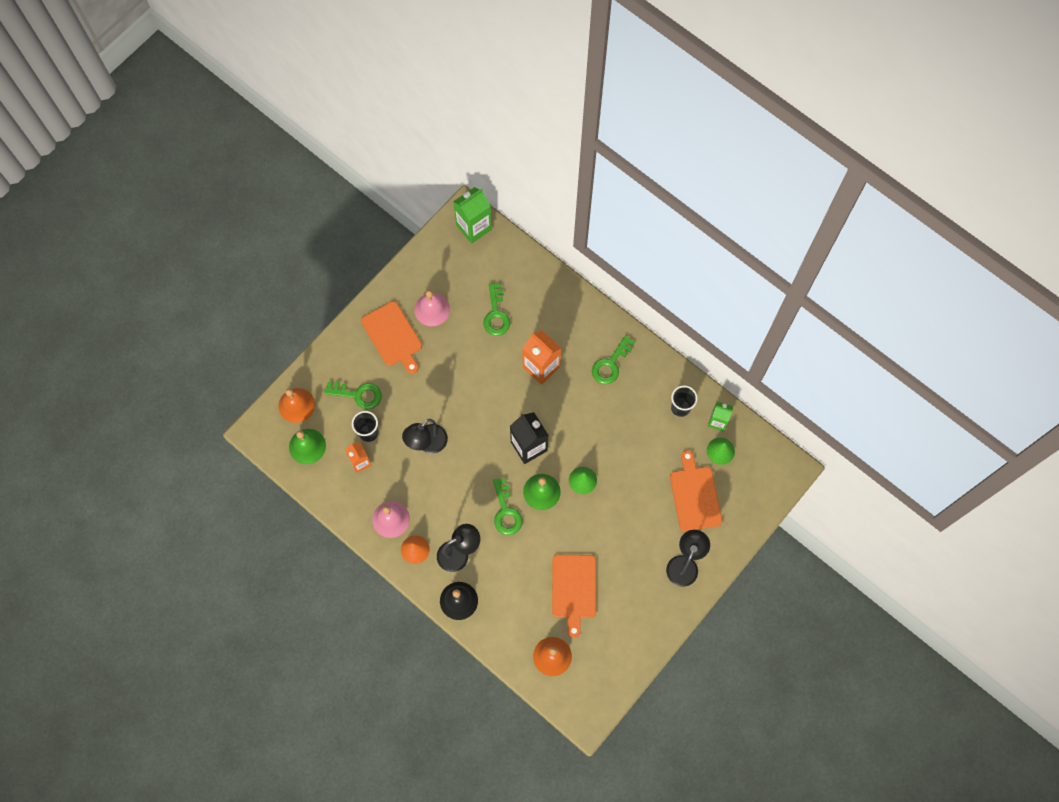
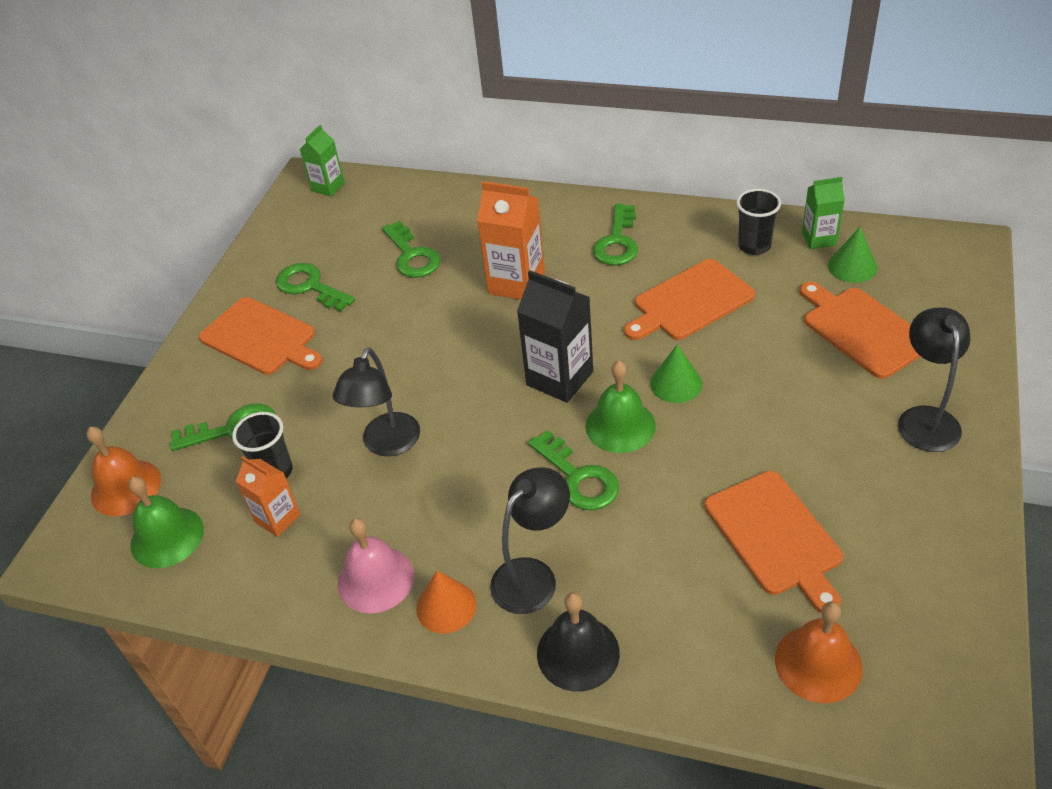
camera: 20 degrees left, 25 degrees down
pink bell [414,290,450,326] -> green key [276,263,355,312]
green carton [453,187,492,244] -> green carton [300,125,345,196], size x0.61
none -> orange cutting board [624,259,755,340]

